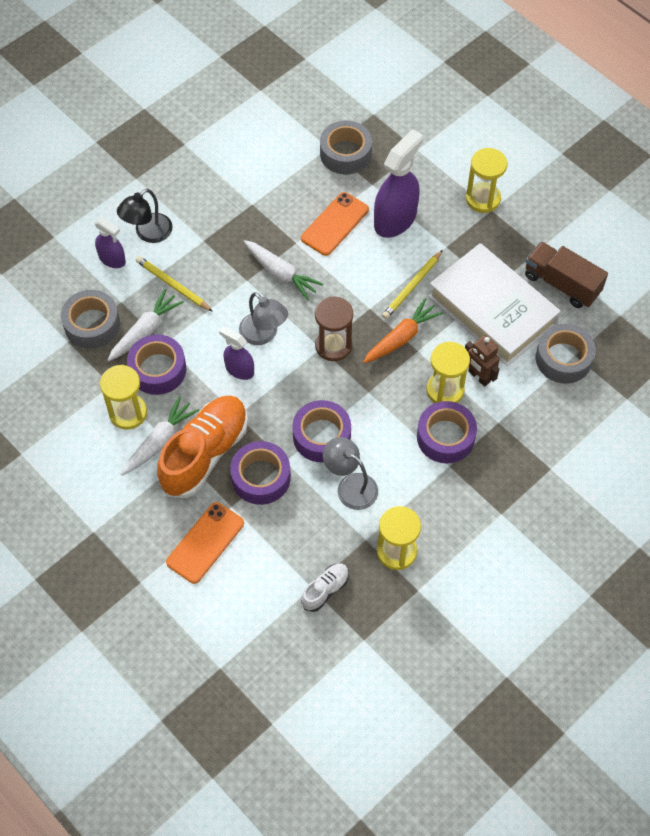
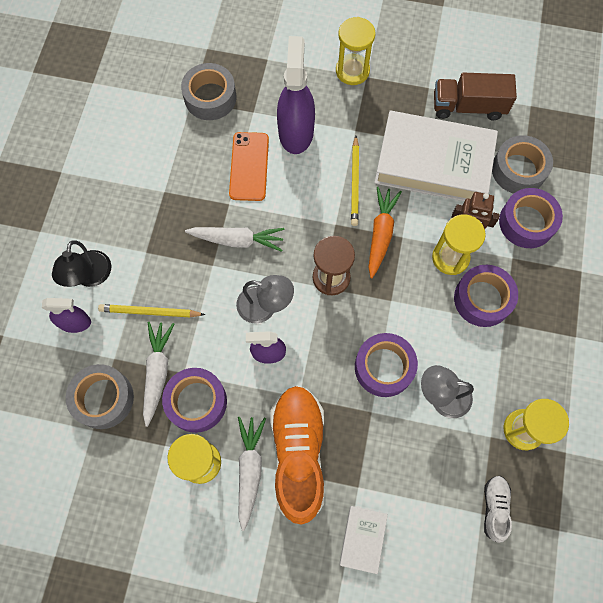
camera: 35 degrees left, 10 degrees up
orange phone [166,502,244,584] -> white book [339,506,388,574]
purple tape [230,441,291,505] -> purple tape moved to [499,188,563,248]

